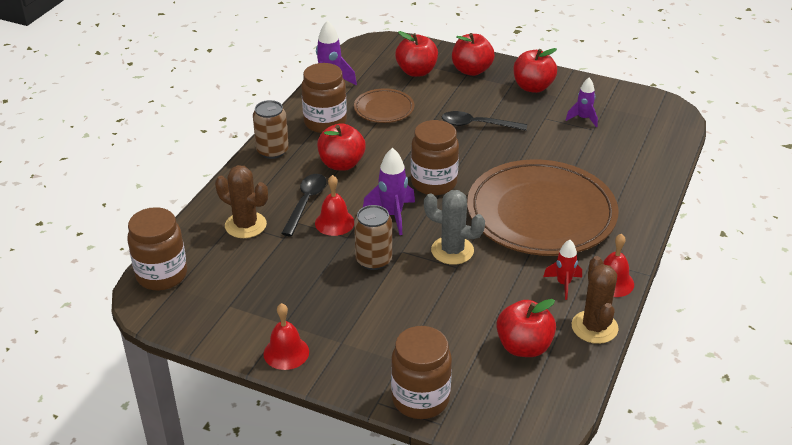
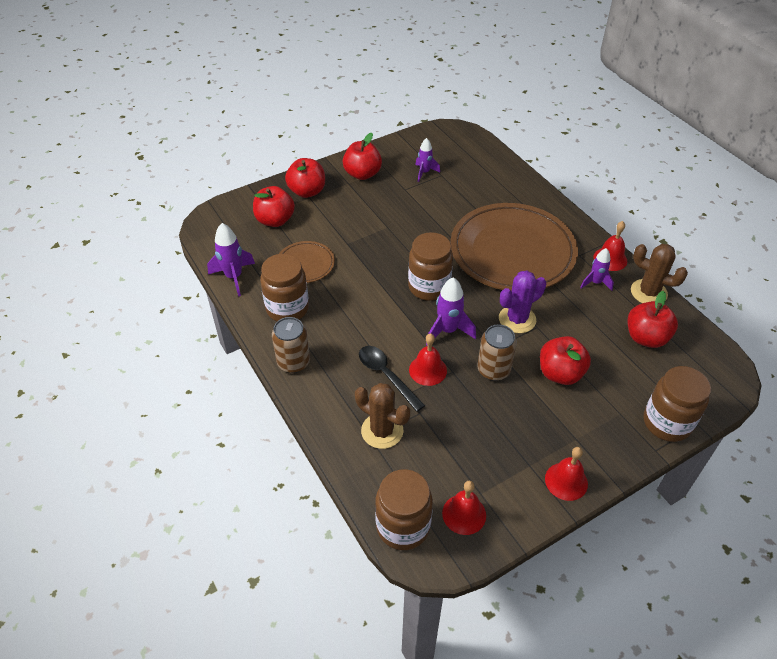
camera: 55 degrees left, 10 degrees up
brown cactus [215,165,268,238] -> brown cactus turned 60 degrees clockwise [355,383,410,449]
red apple [317,123,366,171] -> red apple moved to [540,336,591,385]
grey cactus [424,190,485,265] -> purple cactus [499,271,546,333]
black spoon [442,111,527,131] -> none
red rocket [543,240,582,300] -> purple rocket [580,248,614,291]
none -> red bell [442,481,486,535]

